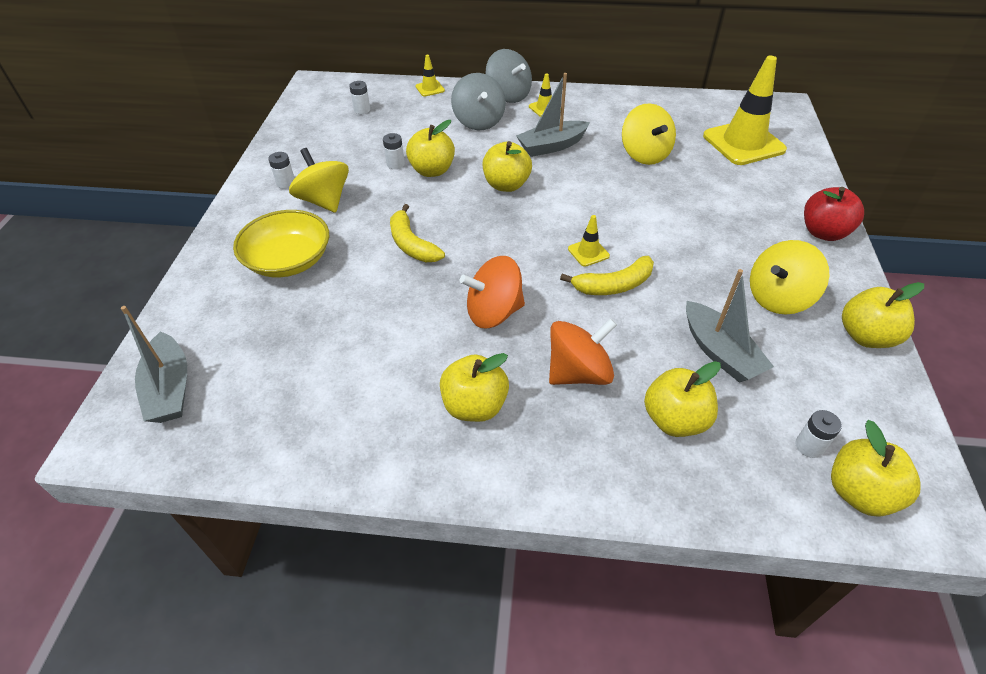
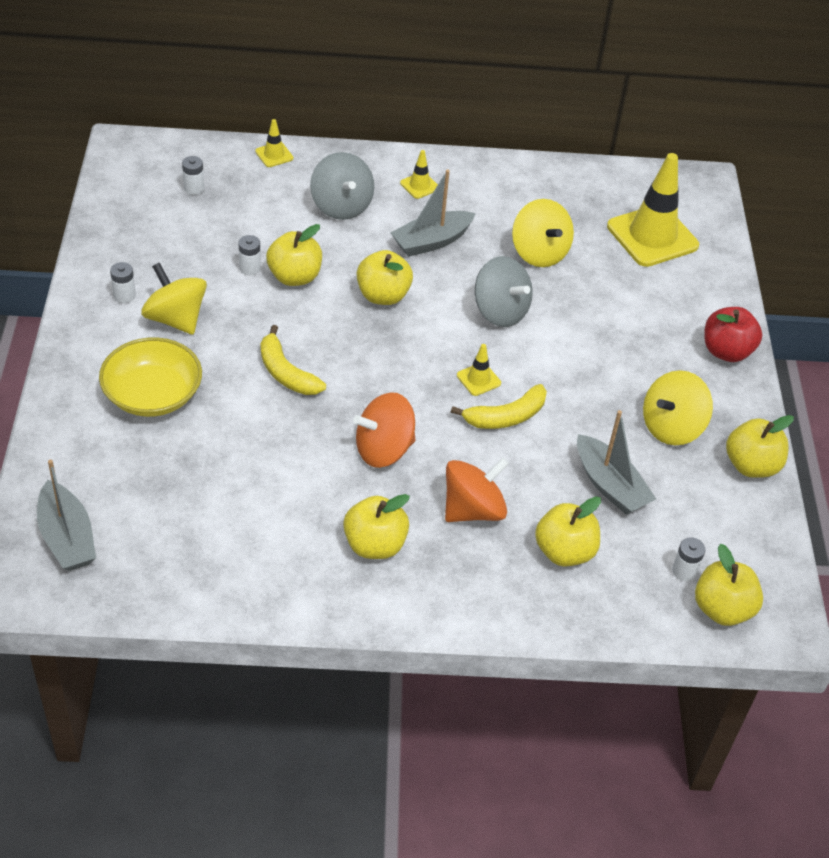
camera: 10 degrees left, 0 degrees up
grey spinning top [485,49,532,103] -> grey spinning top moved to [475,256,533,327]

